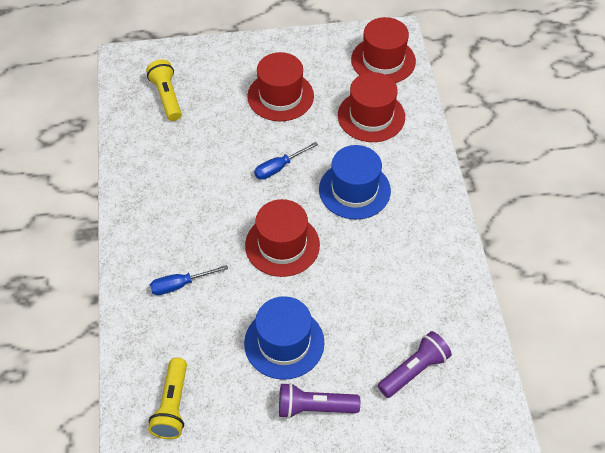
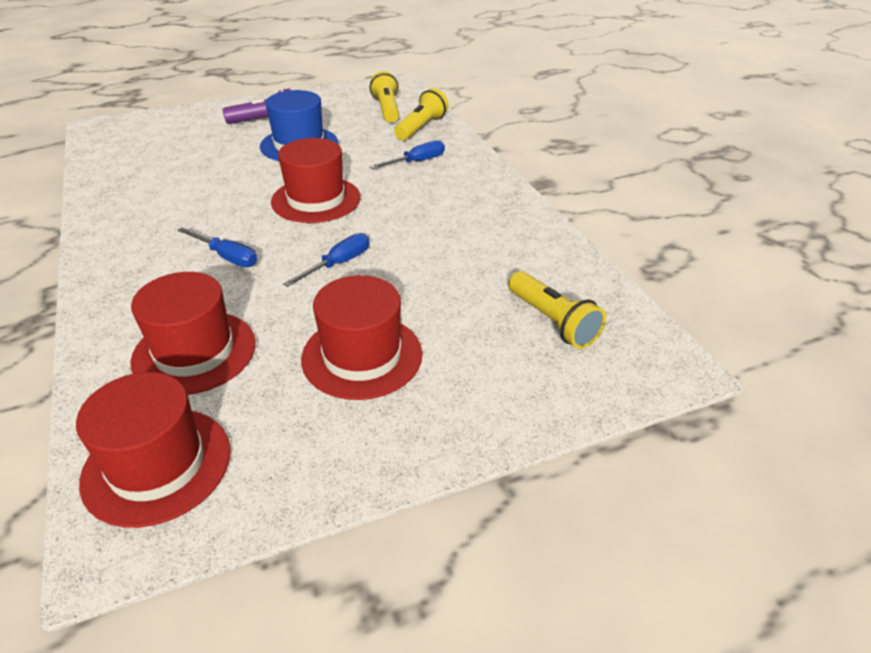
camera: 165 degrees right, 15 degrees down
blue hat [319,145,391,220] -> blue screwdriver [177,227,257,267]
purple flashlight [378,331,452,398] -> none
none -> yellow flashlight [394,88,448,140]

